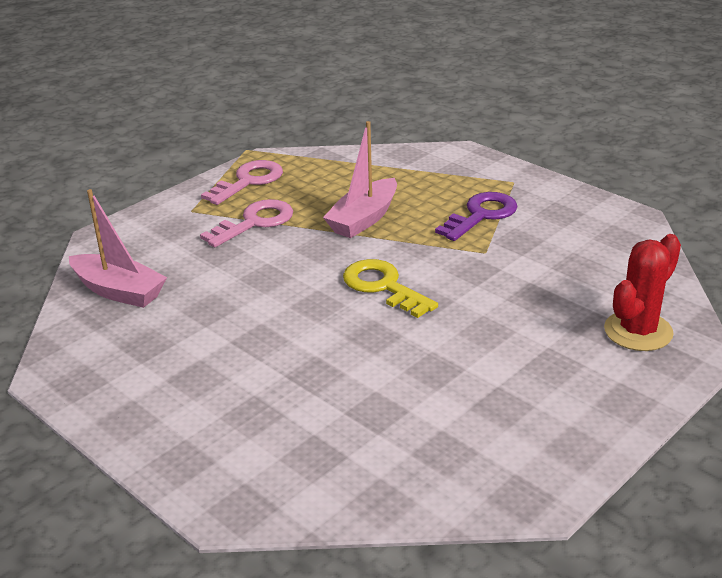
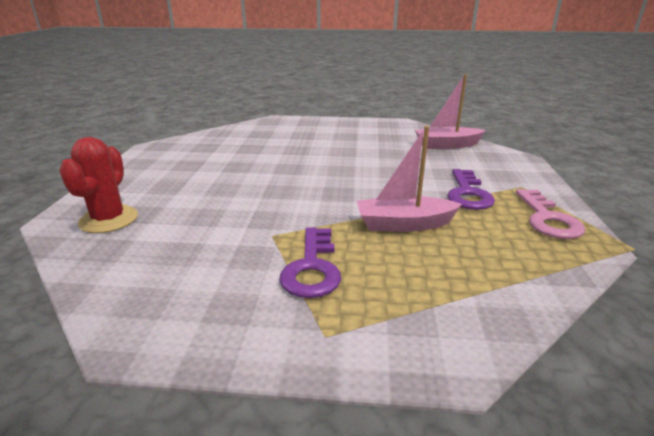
camera: 140 degrees right, 5 degrees down
pink key [200,199,293,247] -> purple key [447,169,495,210]
pink boat [323,121,397,238] -> pink boat turned 90 degrees counterclockwise [357,126,462,232]
yellow key [343,259,438,318] -> none

